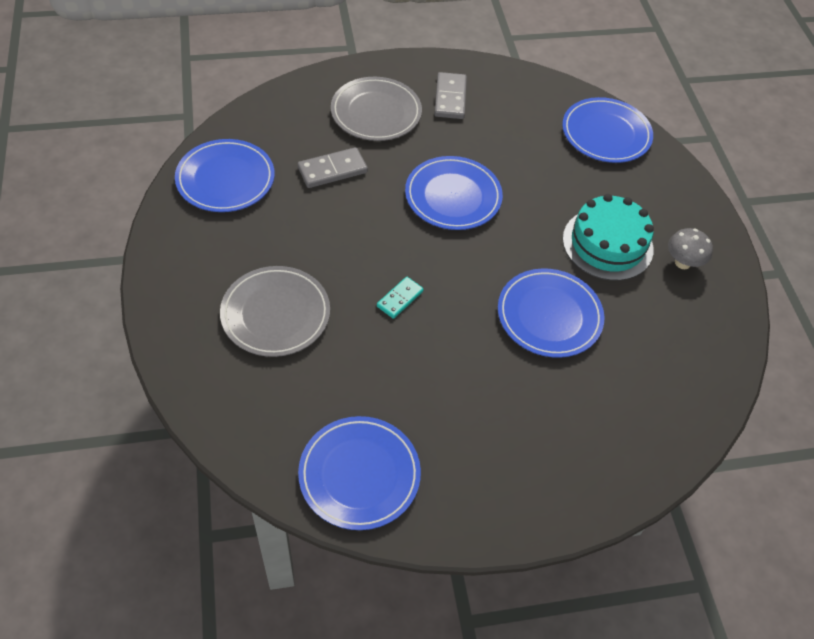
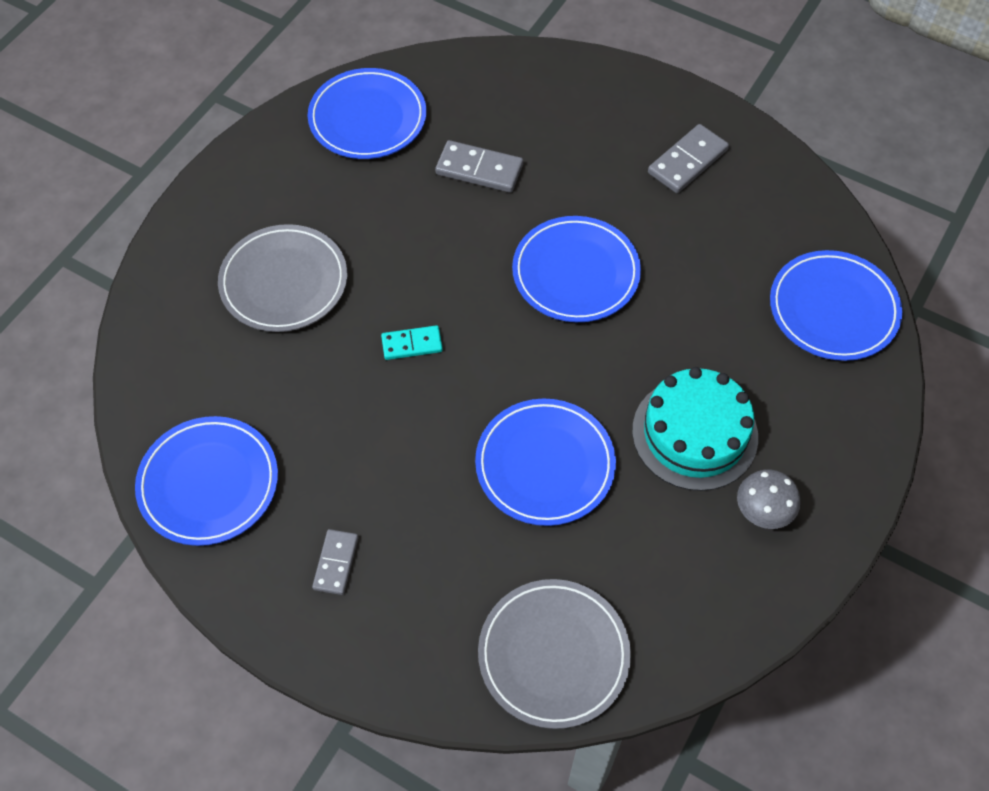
camera: 45 degrees right, 5 degrees up
grey plate [331,77,422,141] -> grey plate moved to [478,579,631,729]
none -> grey domino [312,529,358,595]

